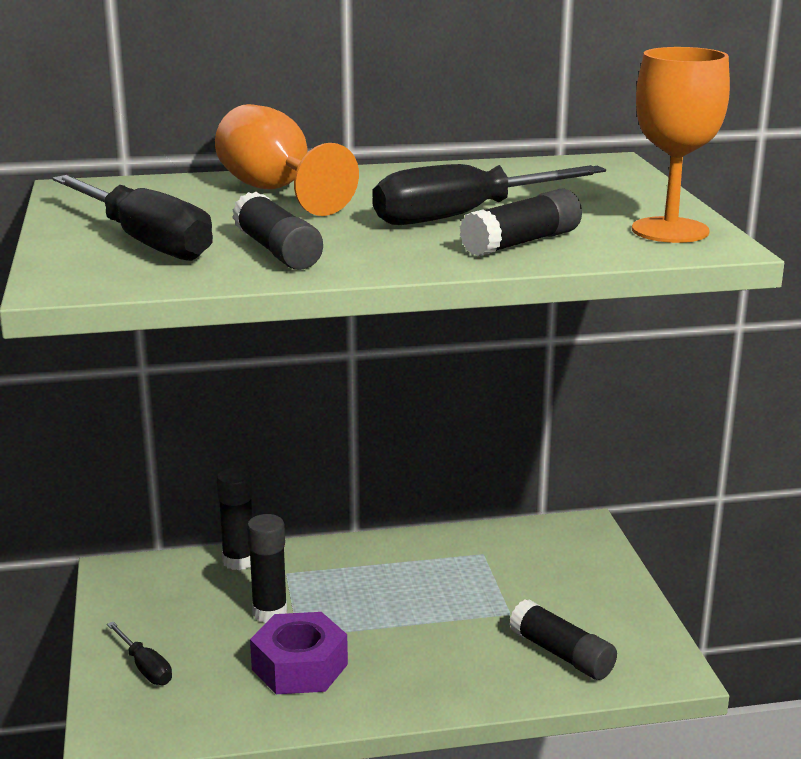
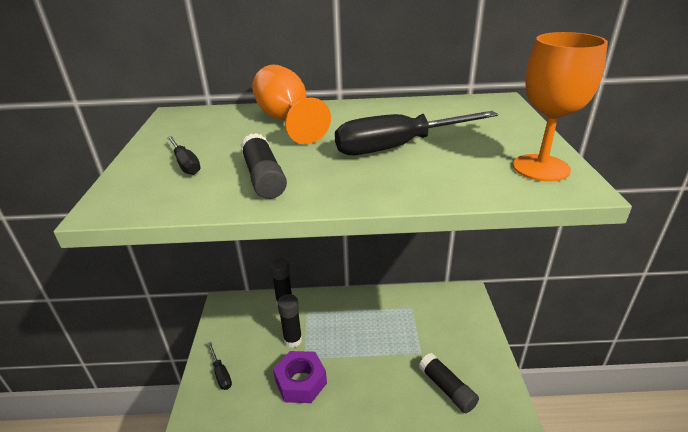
camera: 10 degrees right, 10 degrees up
black screwdriver [52,175,213,261] -> black screwdriver [167,136,201,175], size x0.50
black glue stick [460,189,582,257] -> none

